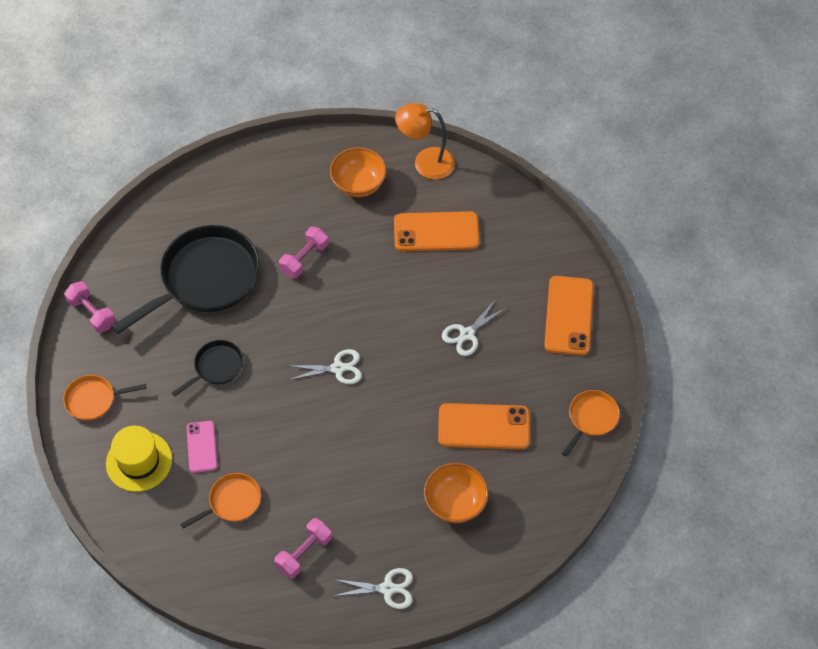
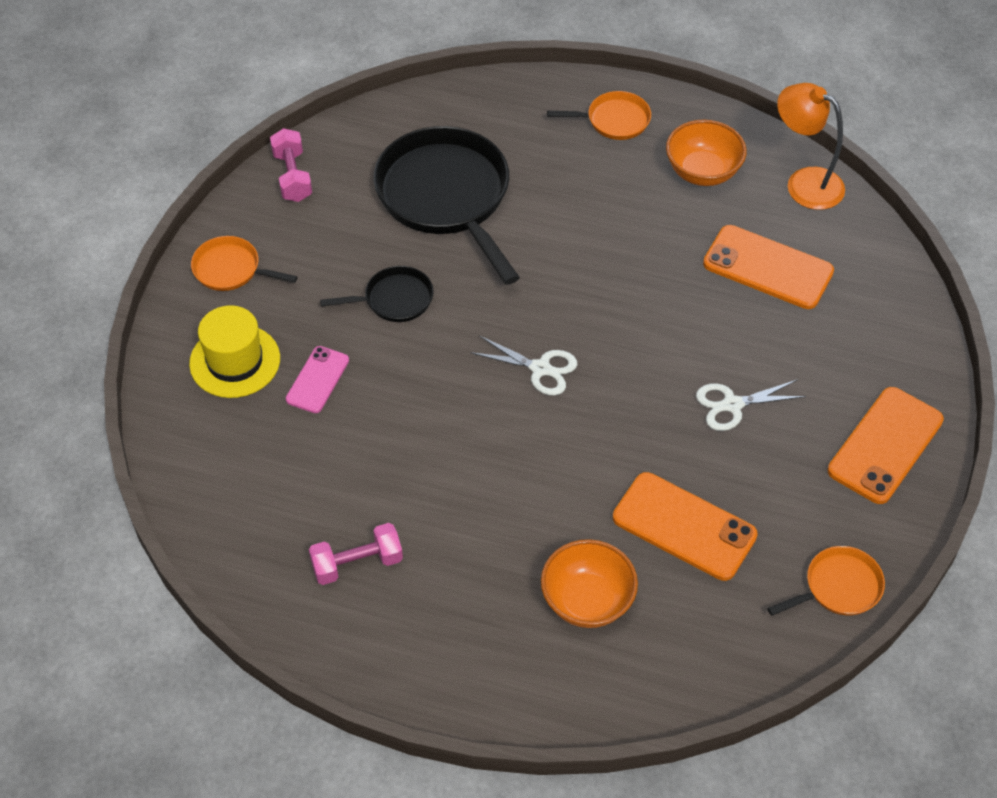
camera: 30 degrees right, 5 degrees down
black pan [111,225,260,334] -> black pan turned 105 degrees counterclockwise [374,126,520,285]
orange pan [180,473,261,529] -> orange pan moved to [547,91,651,140]
pink dumbbell [279,227,328,278] -> none
white scissors [333,568,413,609] -> none

